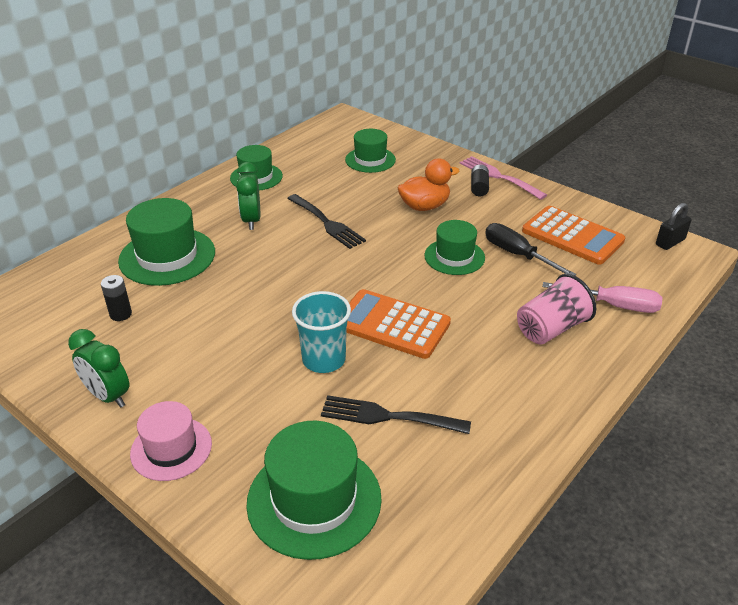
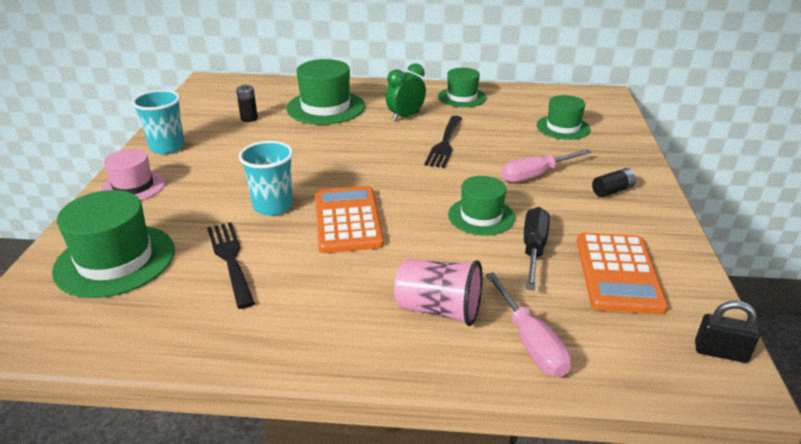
camera: 55 degrees right, 5 degrees down
green clock [68,329,129,408] -> turquoise cup [132,90,185,154]
orange duck [398,158,459,211] -> pink screwdriver [501,149,591,182]
pink fork [460,156,547,200] -> none

